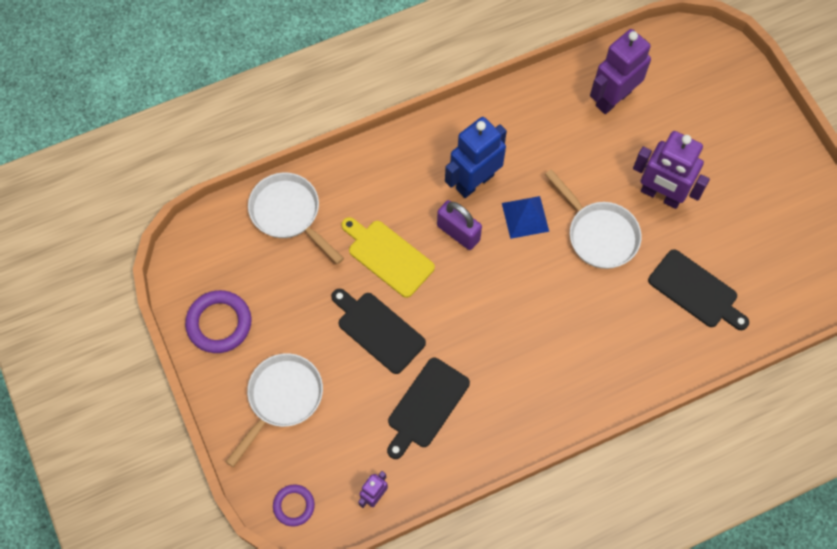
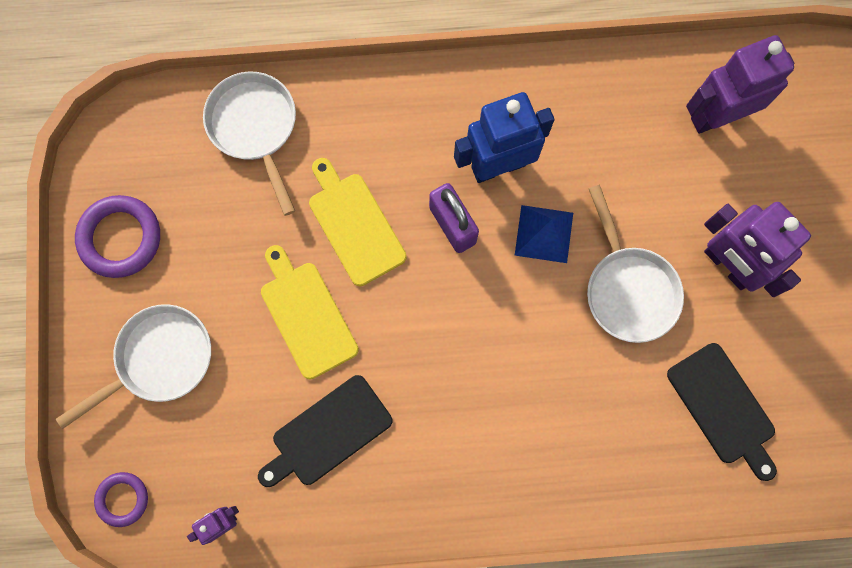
camera: 20 degrees right, 10 degrees up
black cutting board [331,289,426,374] -> yellow cutting board [261,245,359,379]

